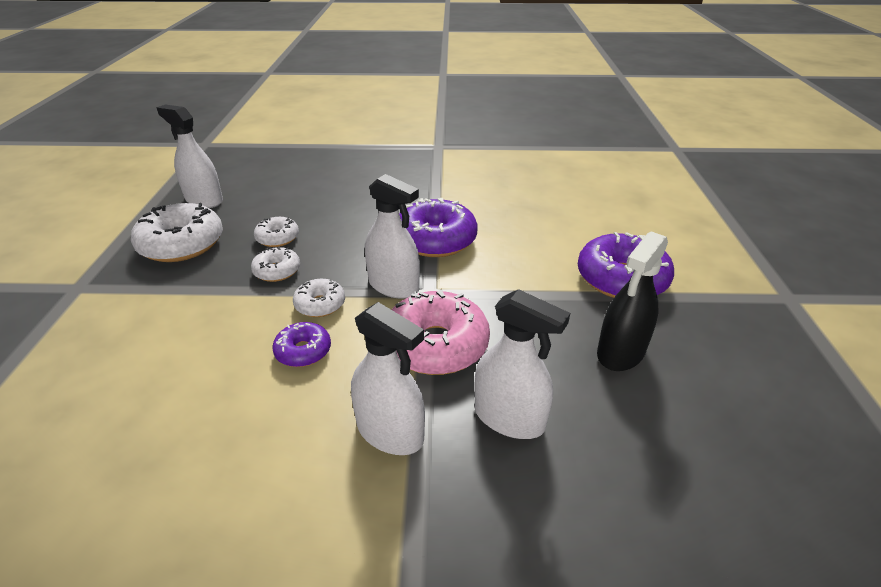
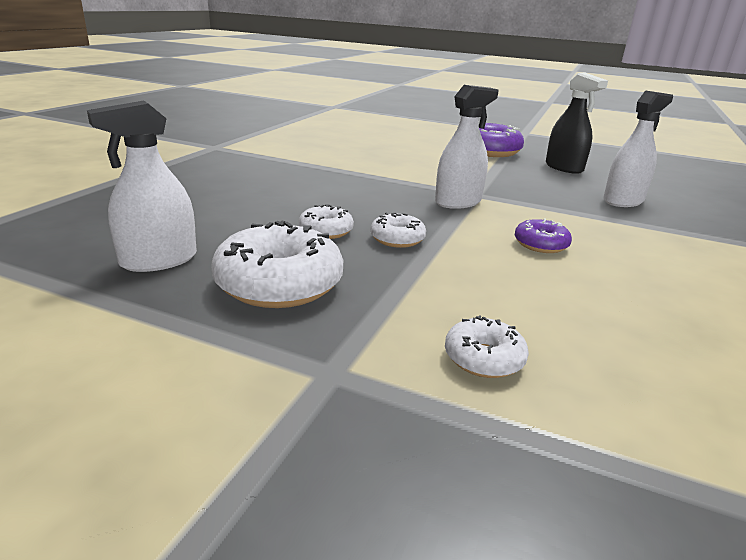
camera: 70 degrees left, 10 degrees down
white donut [293,279,345,317] -> white donut moved to [445,315,529,378]
white spray bottle [351,302,425,455] -> none
pink donut [392,290,490,375] -> none
purple donut [399,198,477,257] -> none

